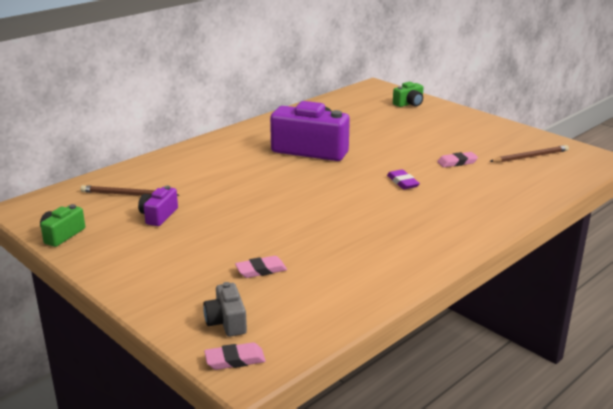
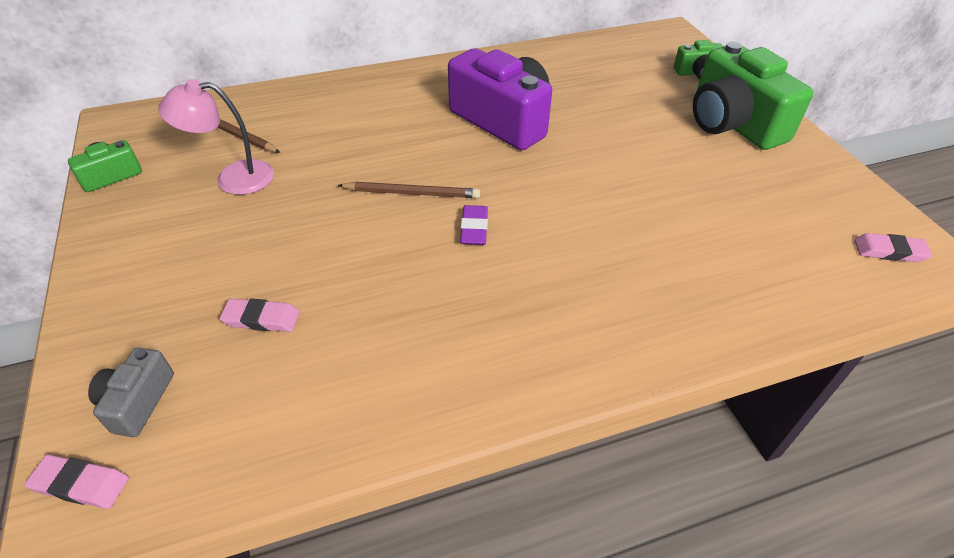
camera: 25 degrees right, 20 degrees up
purple camera [138,186,178,226] -> pink lamp [158,79,274,195]
purple eraser [387,169,420,189] -> purple eraser moved to [460,205,488,245]
pink eraser [437,152,478,167] -> pink eraser moved to [854,233,932,262]
brown pencil [489,145,569,163] -> brown pencil moved to [337,182,480,198]
none -> green camera [693,41,814,150]

